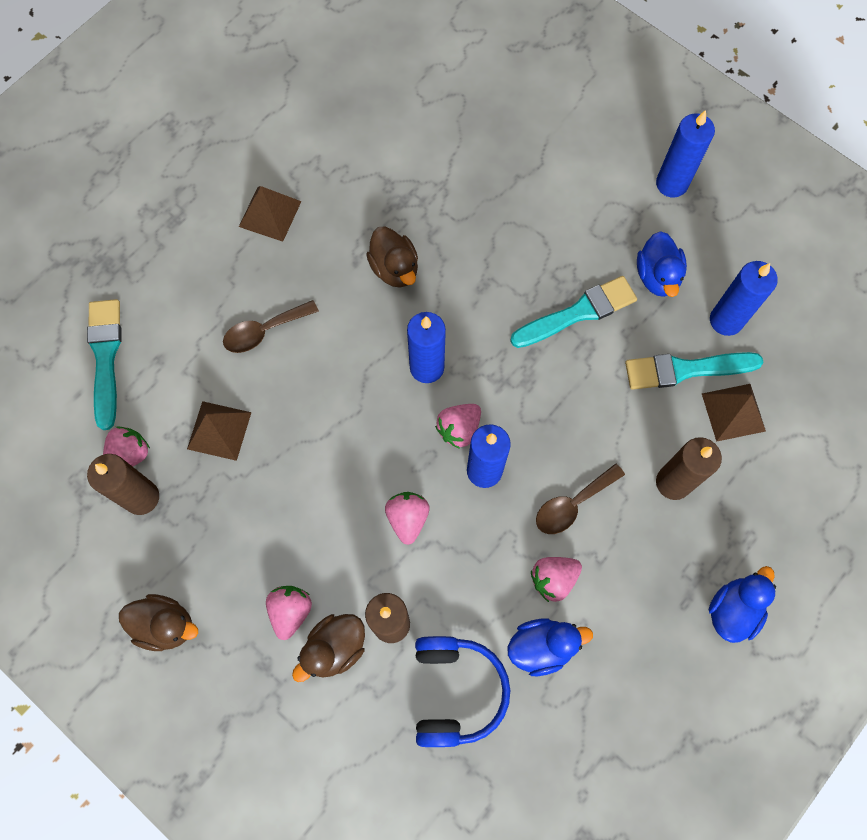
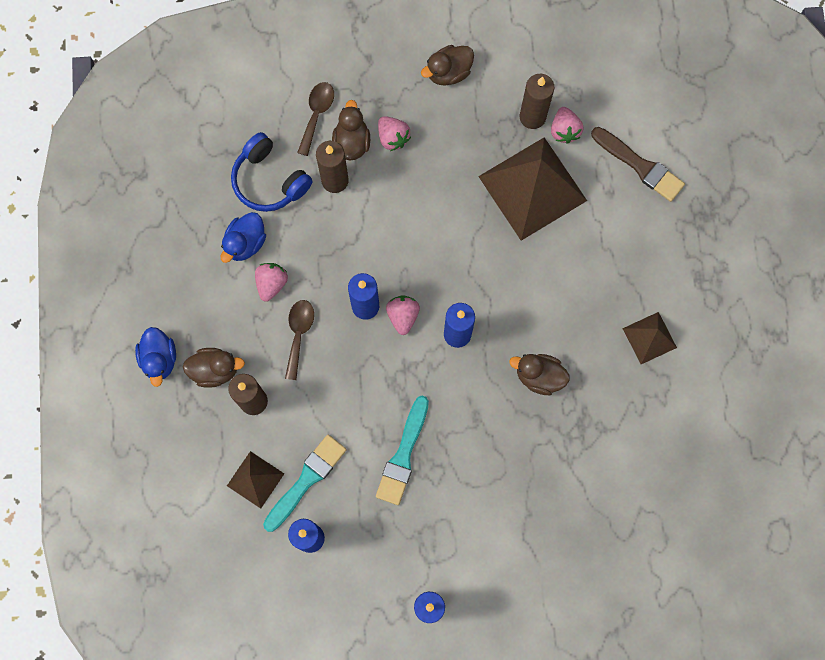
camera: 135 degrees right, 5 degrees up
turquoise brush [87,299,122,430] -> brown brush [591,127,685,202]
brown pyramid [187,401,252,461] -> brown pyramid [478,137,587,241], size x1.99
brown spoon [223,300,319,353] -> brown spoon moved to [297,82,334,156]
pink strawberry [385,492,429,545] -> none
blue duck [637,231,687,297] -> none
none -> brown duck [183,348,245,388]

